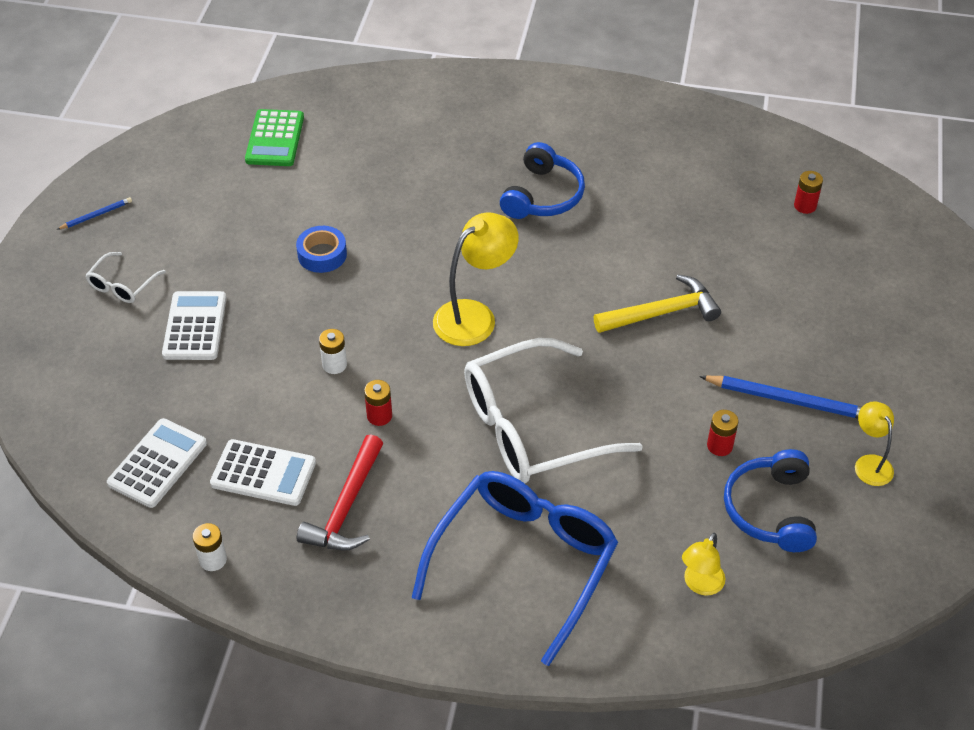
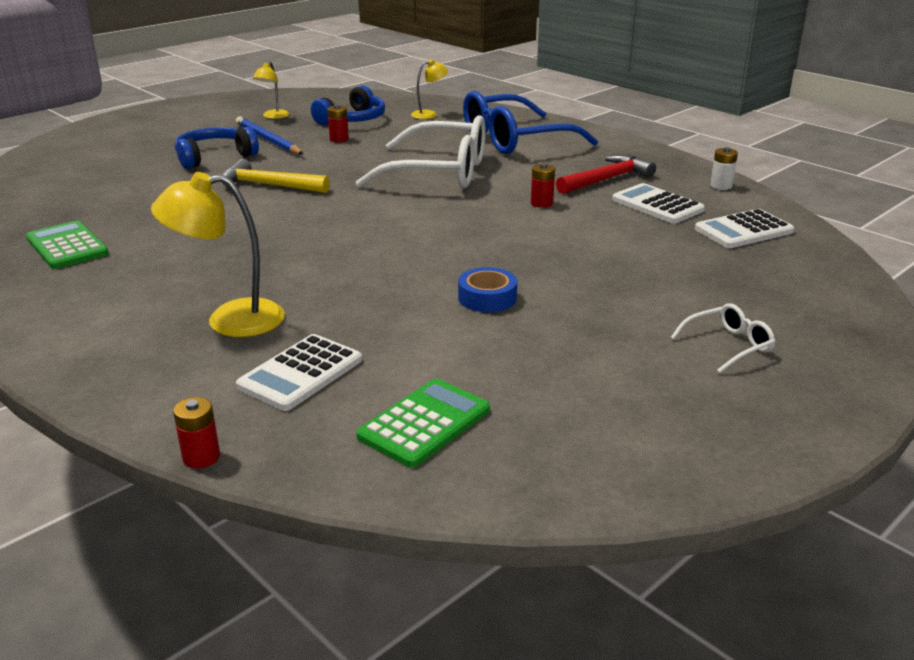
camera: 145 degrees left, 20 degrees down
blue pencil [57,197,132,230] -> none
white calculator [162,291,227,360] -> white calculator moved to [236,334,362,411]
white battery [319,329,347,374] -> none
yellow lamp [433,212,519,346] -> yellow lamp moved to [151,172,285,337]
blue headphones [500,142,585,219] -> blue headphones moved to [175,127,259,169]
red battery [794,171,823,214] -> red battery moved to [173,397,220,469]
none -> green calculator [26,221,109,269]

